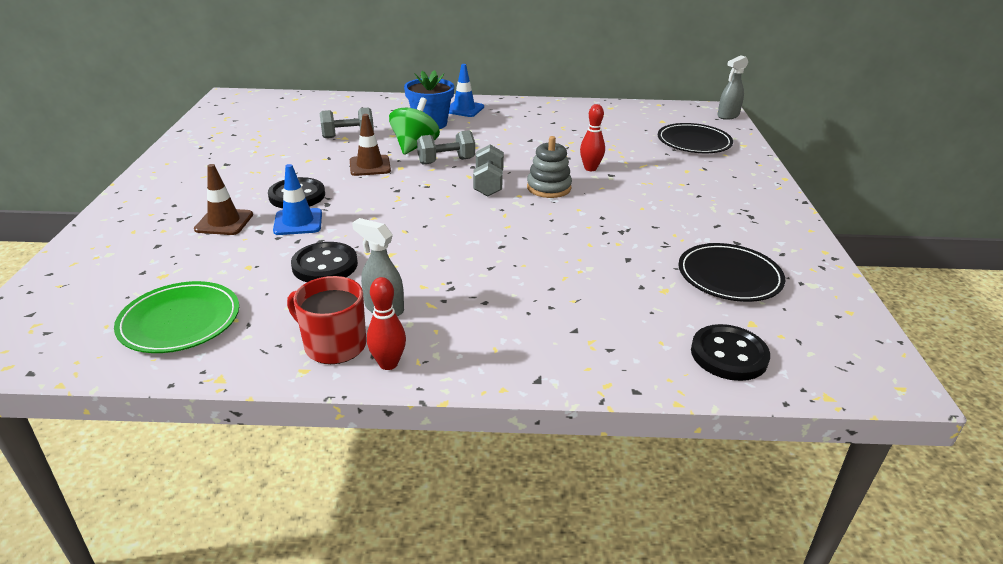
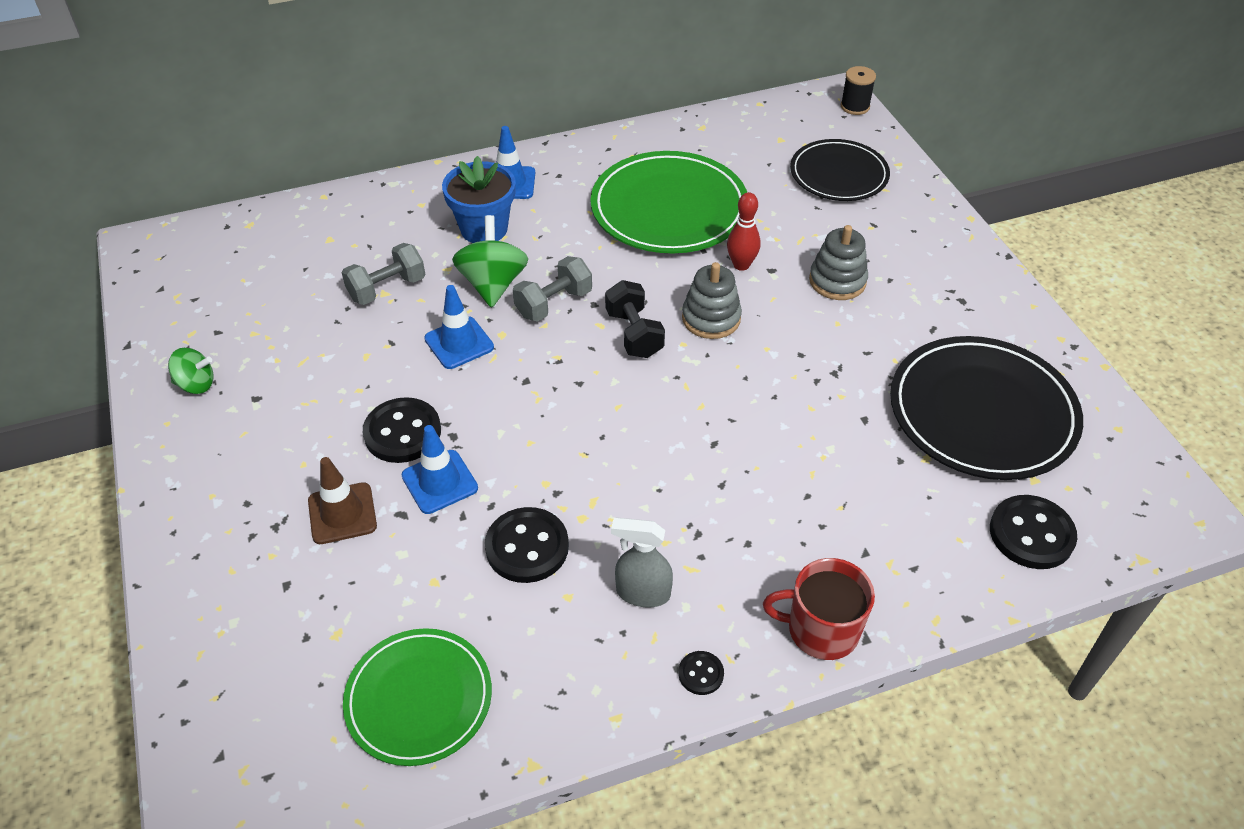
camera: 20 degrees left, 15 degrees up
red mug [287,276,366,364] -> red mug moved to [763,558,875,660]
brown traffic cone [350,114,391,176] -> blue traffic cone [424,285,494,369]
red bowling pin [367,277,406,370] -> black button [679,651,724,695]
grey dumbbell [473,144,504,196] -> black dumbbell [605,280,665,358]
black plate [678,243,785,302] -> black plate [890,336,1083,480], size x1.55
grey spray bottle [717,55,748,120] -> black spool [841,66,876,115]
none -> green spinning top [168,348,213,394]
none -> green plate [590,151,747,253]
none -> grey stacking toy [809,225,868,300]

